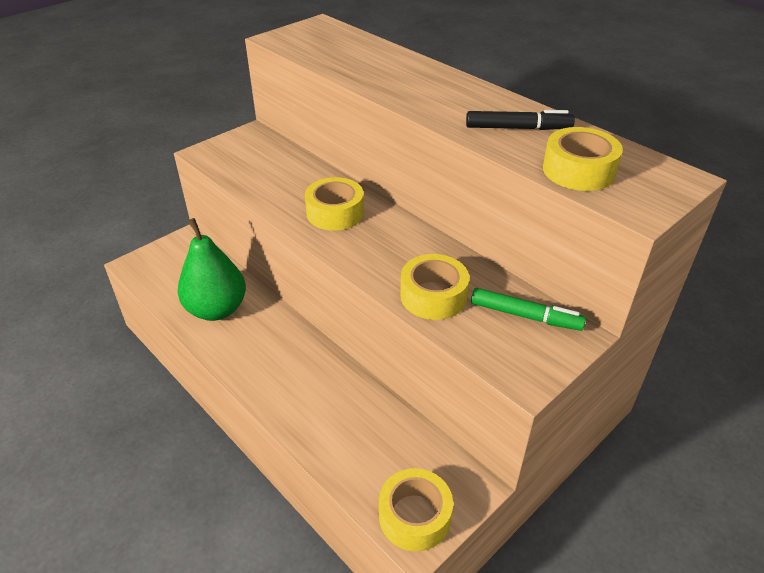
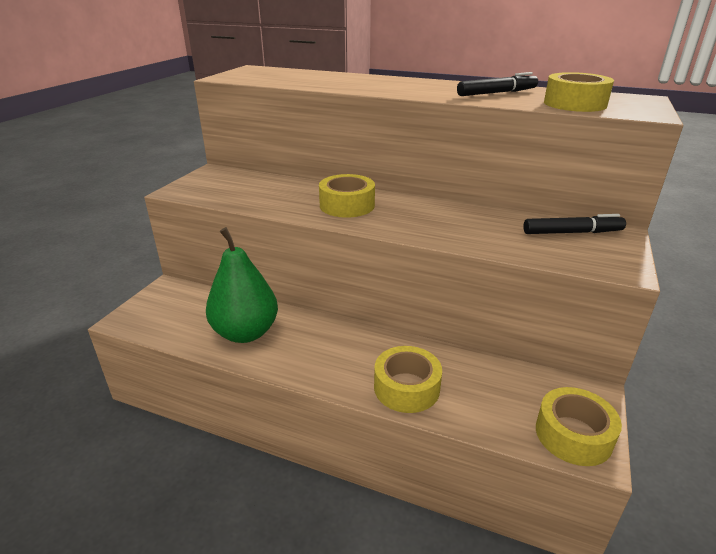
camera: 25 degrees left, 10 degrees down
yellow tape [400,254,469,320] -> yellow tape moved to [374,346,442,413]
green marker [471,288,586,331] -> black marker [523,214,626,234]

